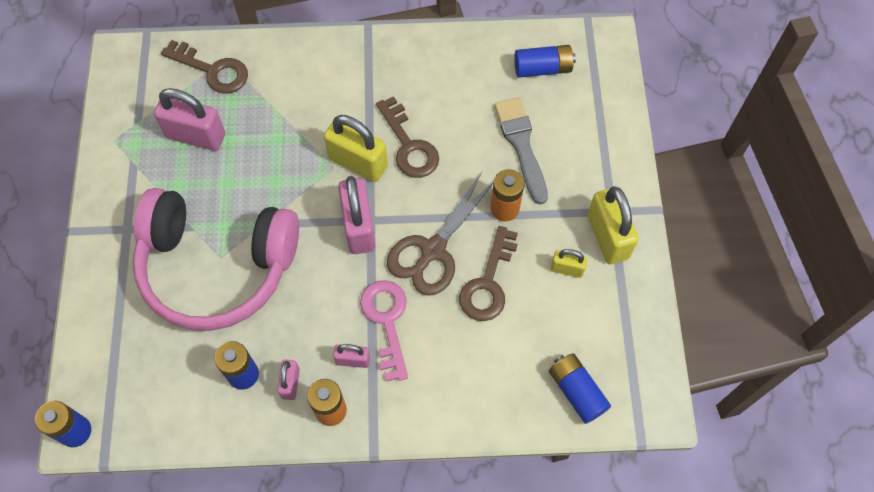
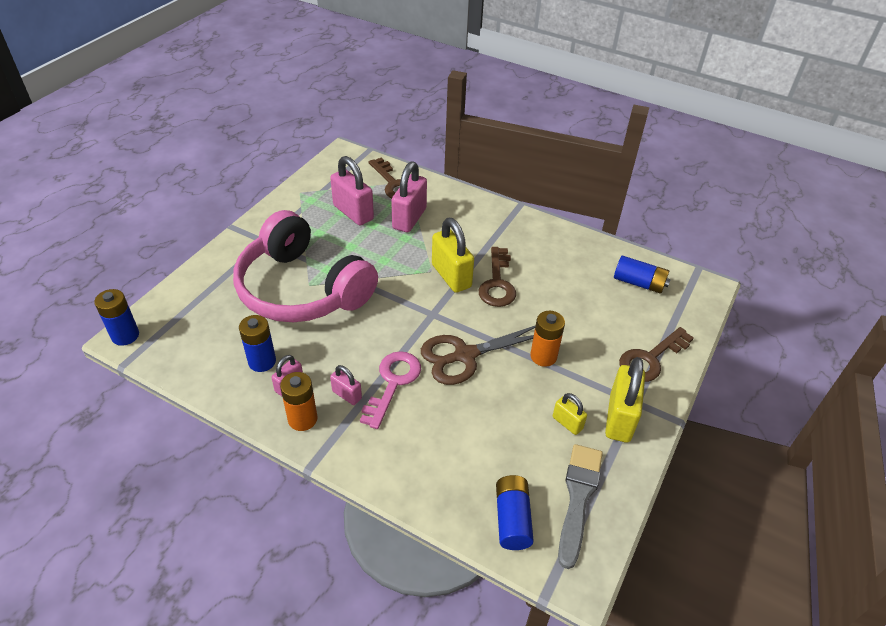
camera: 30 degrees right, 20 degrees down
pink padlock [338,176,375,254] -> pink padlock moved to [391,161,427,232]
brown key [459,226,518,321] -> brown key moved to [619,327,694,382]
grey brush [494,97,548,204] -> grey brush moved to [558,444,603,569]

